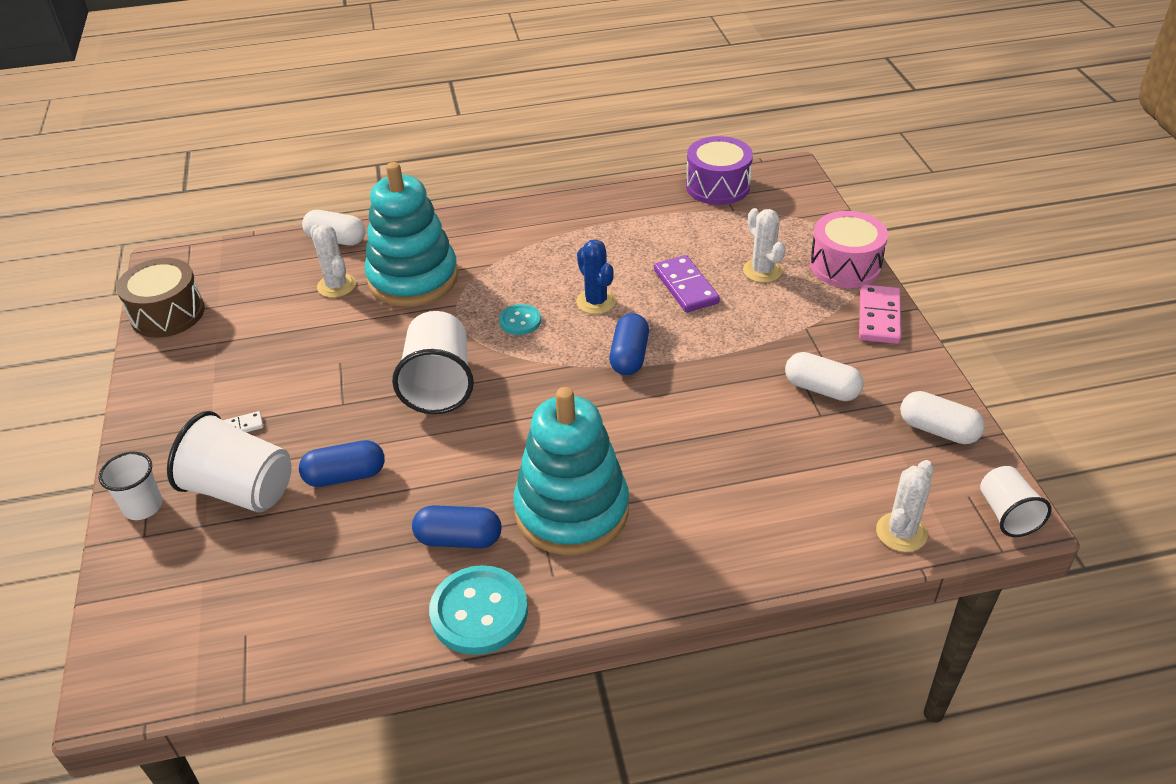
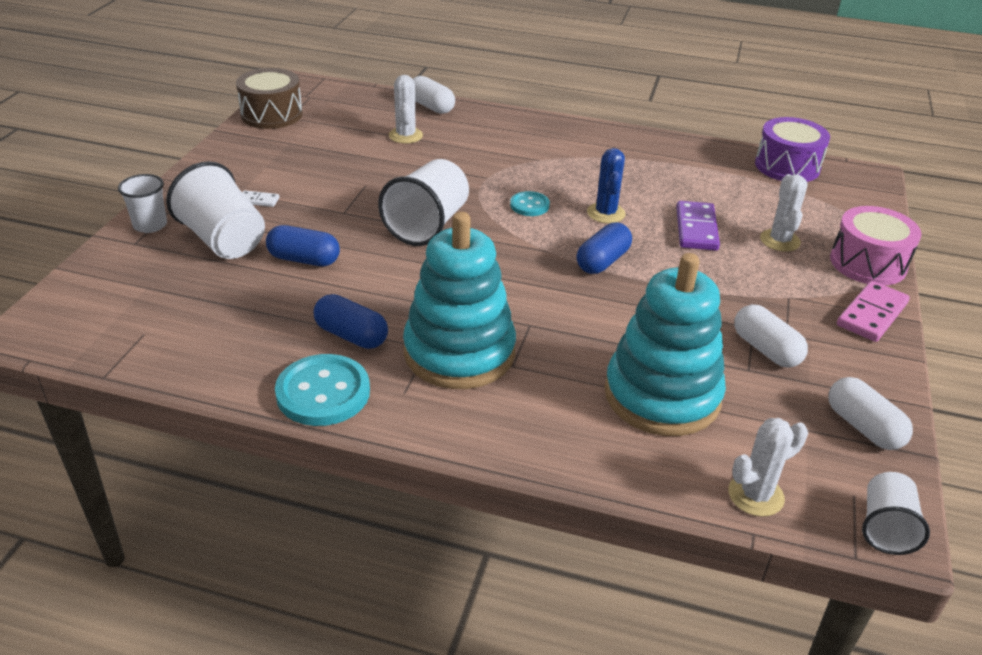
camera: 25 degrees right, 5 degrees down
turquoise stacking toy [365,162,458,306] -> turquoise stacking toy moved to [604,253,726,436]

